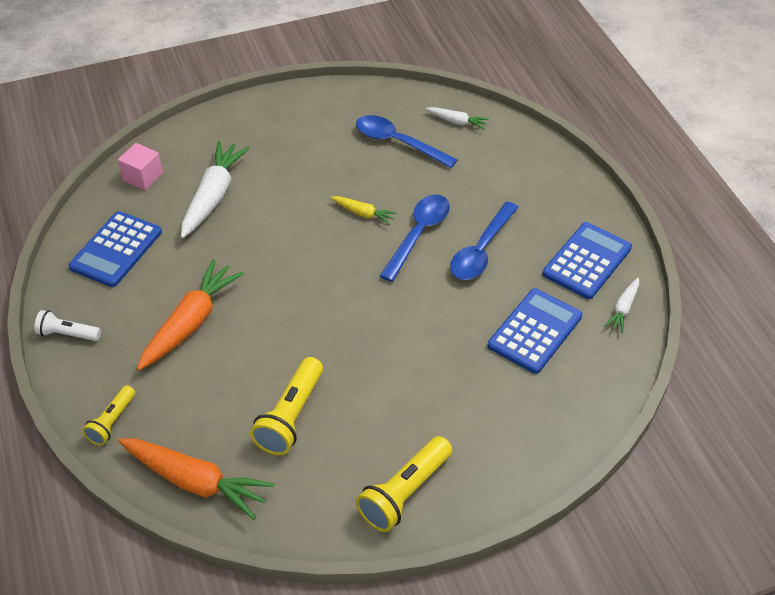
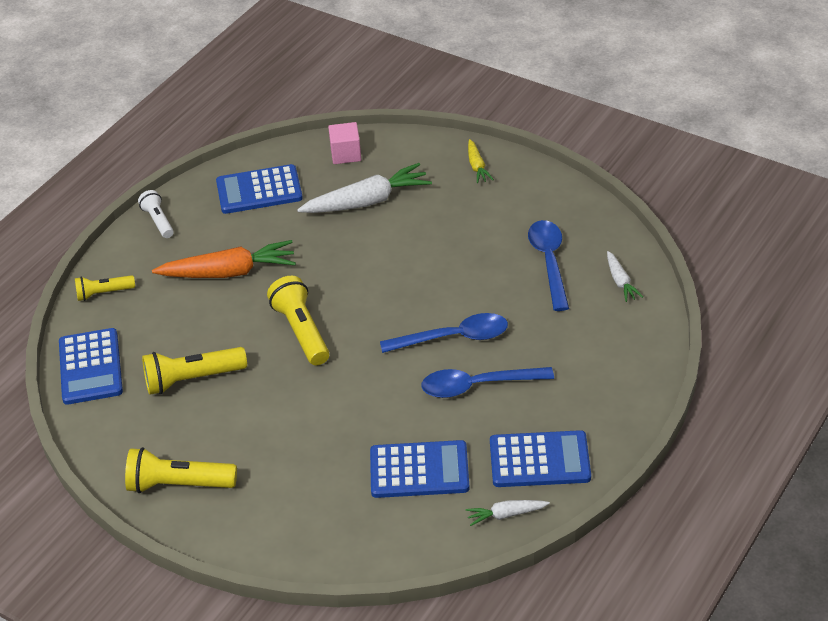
camera: 55 degrees right, 5 degrees down
orange carrot [118,439,274,520] -> blue calculator [59,328,123,405]
yellow carrot [331,196,397,225] -> yellow carrot moved to [468,139,494,183]
none -> yellow flashlight [267,276,329,365]

